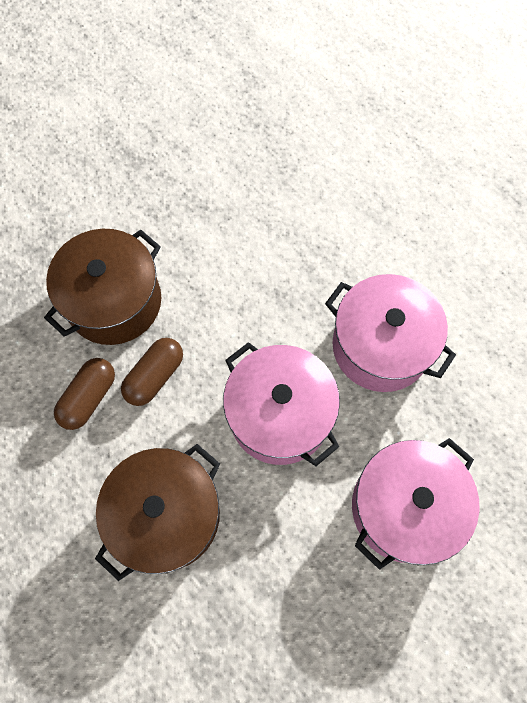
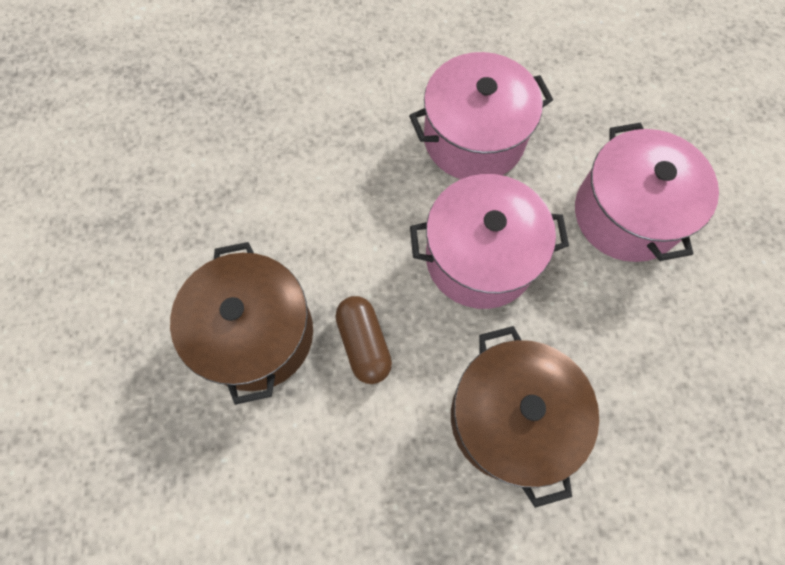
camera: 55 degrees left, 0 degrees up
brown capsule [54,358,115,430] -> none

